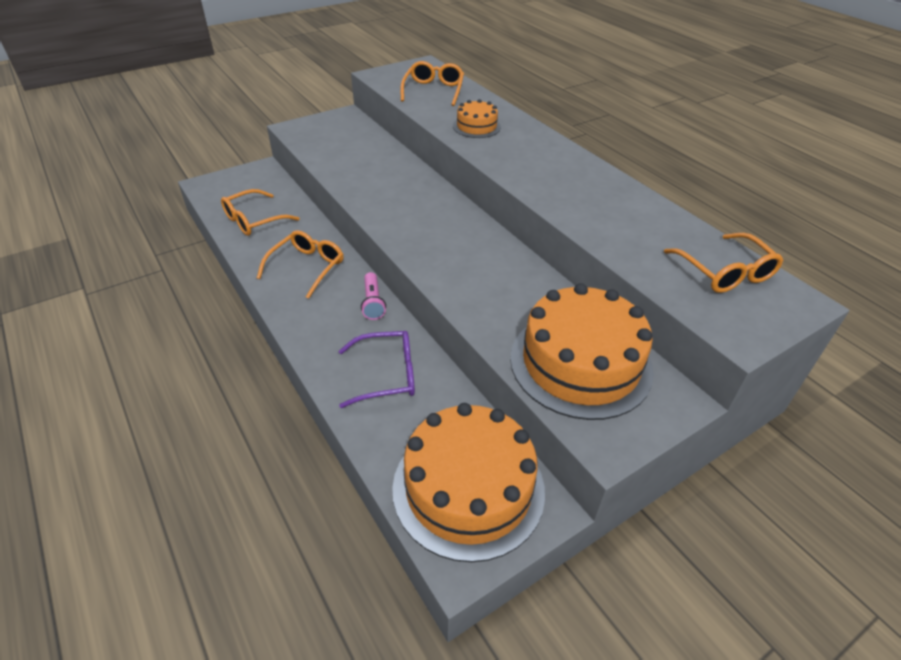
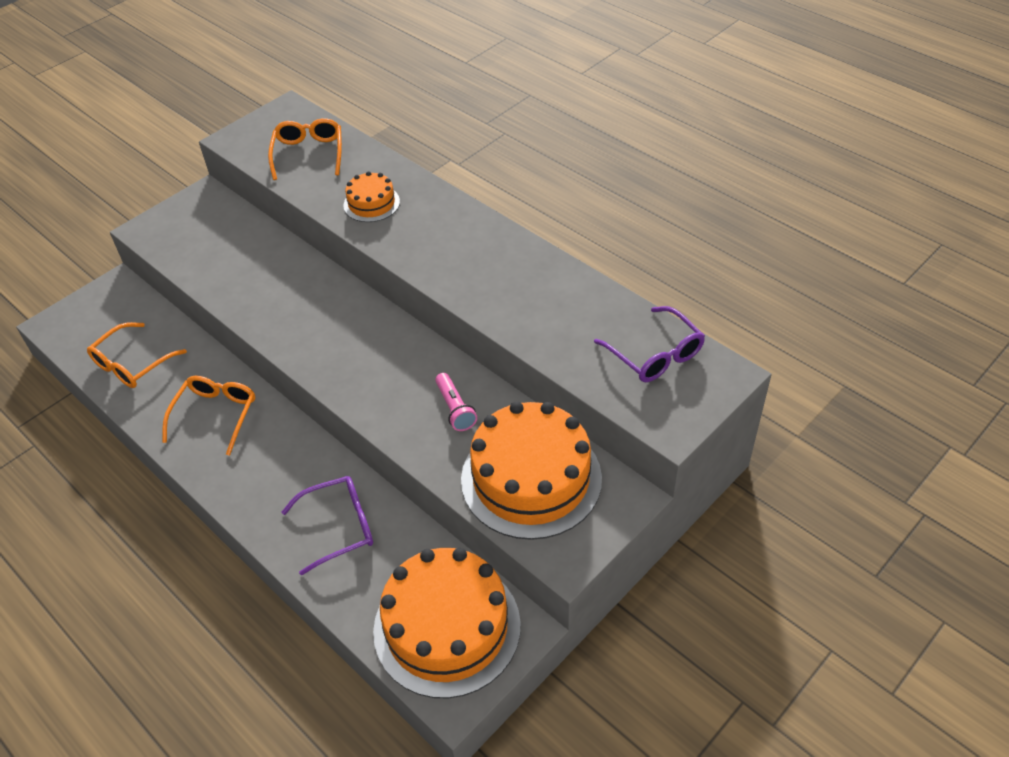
camera: 10 degrees left, 5 degrees up
pink flashlight [361,272,386,320] -> pink flashlight moved to [435,373,477,431]
orange glasses [664,233,783,293] -> purple glasses [594,306,705,382]

